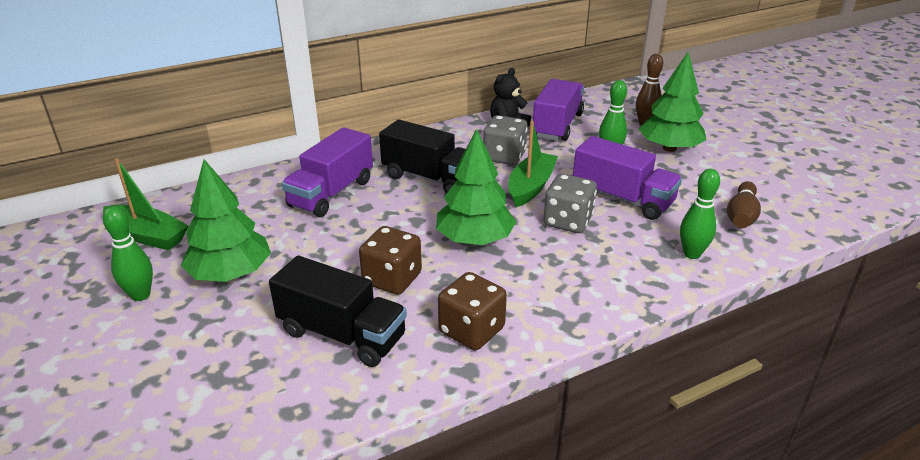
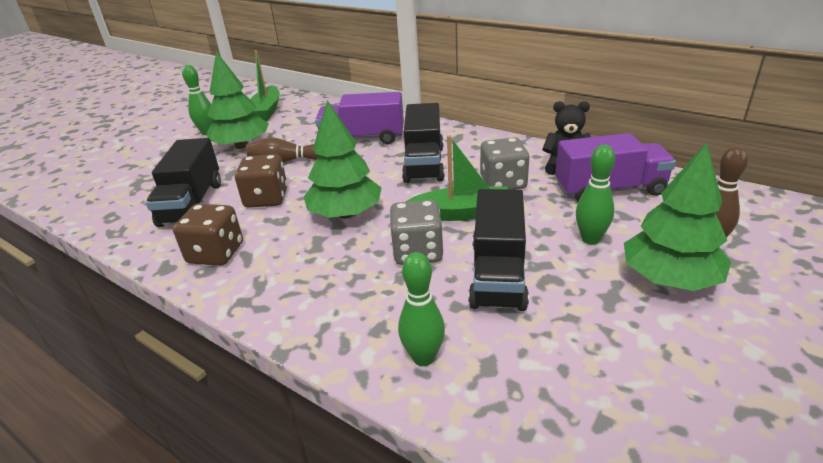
camera: 65 degrees right, 0 degrees up
purple truck [573,136,682,220] -> black truck [468,189,529,311]
brown bowling pin [727,181,761,228] -> brown bowling pin moved to [246,137,318,163]

